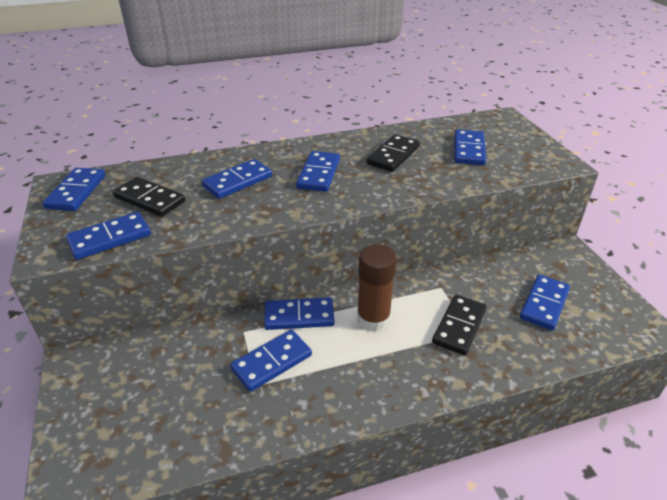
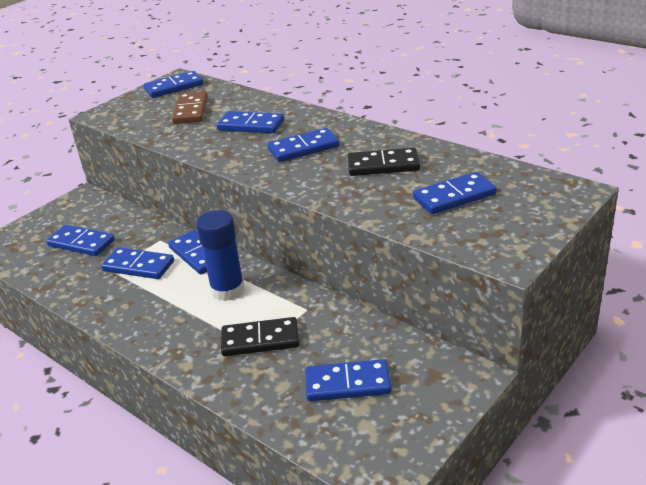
camera: 60 degrees right, 5 degrees down
blue domino [66,212,151,260] -> blue domino moved to [46,225,115,256]
black domino [113,177,185,217] -> brown domino [172,92,207,124]
brown glue stick [357,244,397,331] -> blue glue stick [196,210,245,301]

